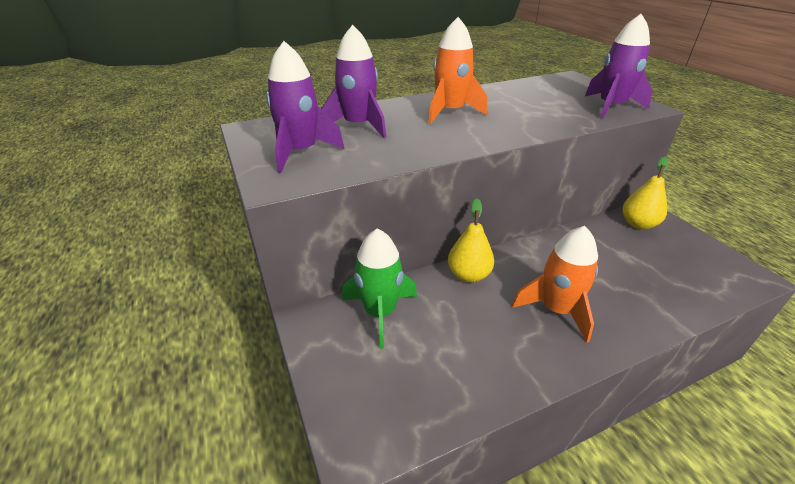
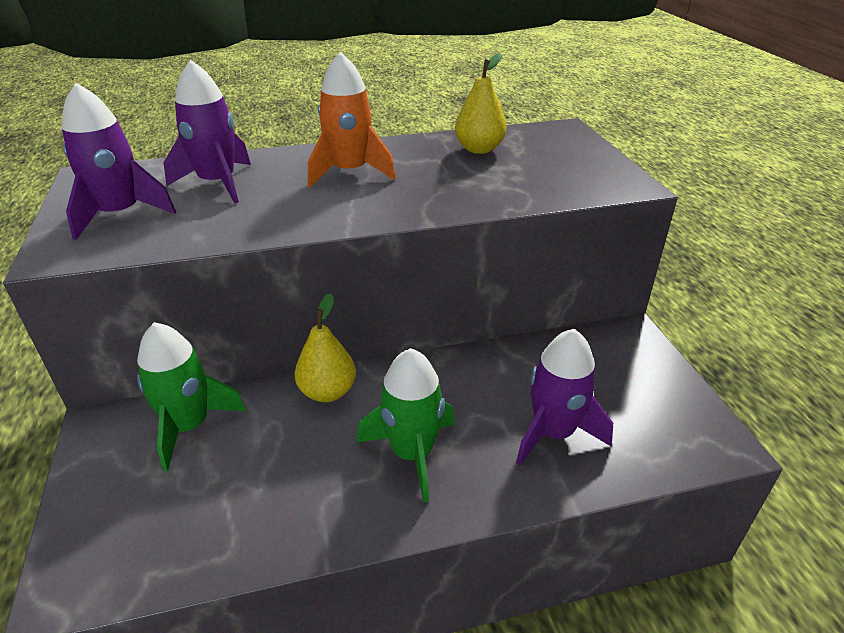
camera: 10 degrees right, 0 degrees up
orange rocket [512,226,598,343] -> green rocket [357,348,455,502]
purple rocket [585,14,653,118] -> purple rocket moved to [516,329,613,466]
yellow pear [622,157,668,230] -> yellow pear moved to [455,53,507,154]

